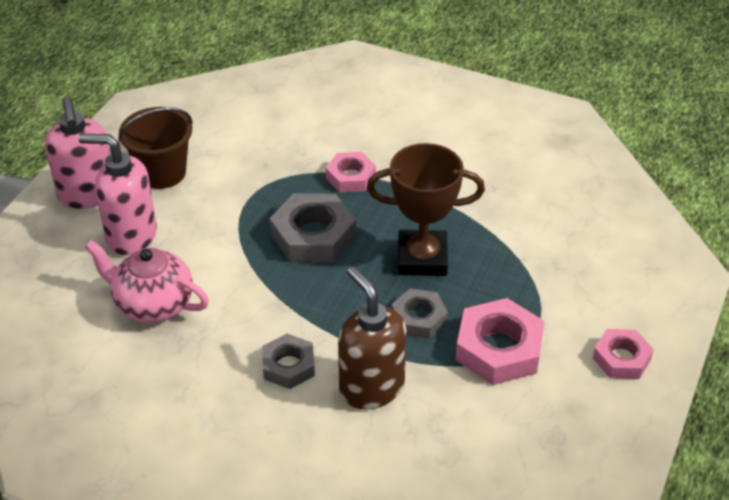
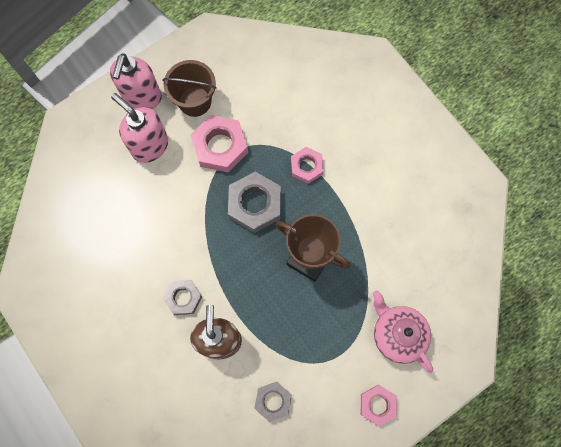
camera: 30 degrees right, 30 degrees up
pink teapot [85,240,209,323] -> pink teapot moved to [373,290,433,373]
grey nut [392,289,448,339] -> grey nut moved to [254,382,292,422]
pink nut [455,298,545,385] -> pink nut moved to [191,115,248,173]

